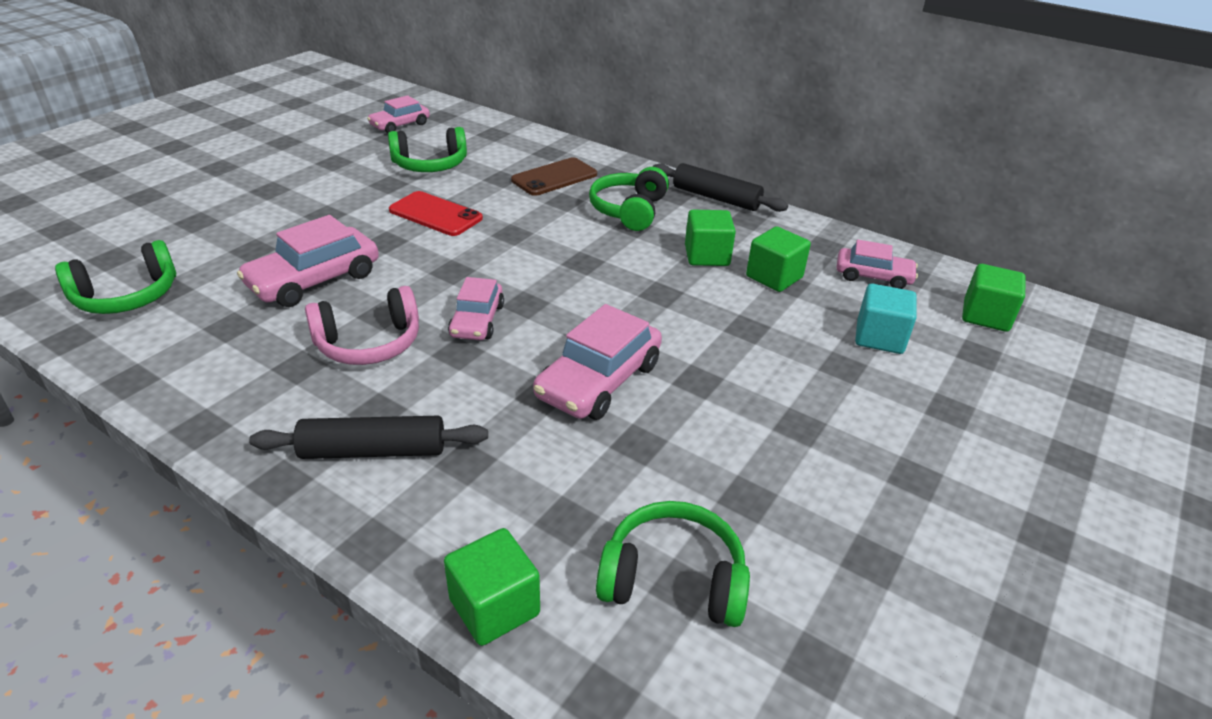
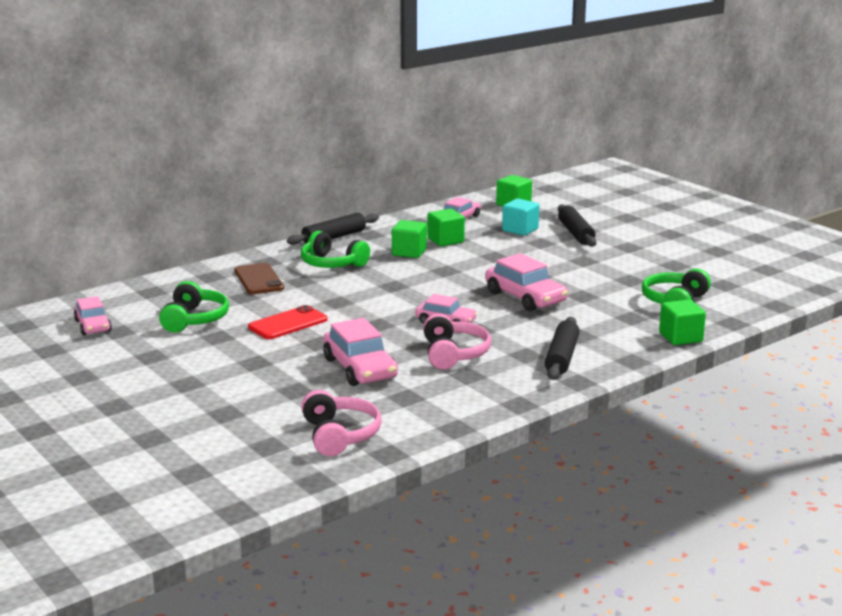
camera: 70 degrees left, 15 degrees down
green headphones [55,240,176,314] -> pink headphones [301,390,382,456]
none -> black rolling pin [558,204,597,247]

